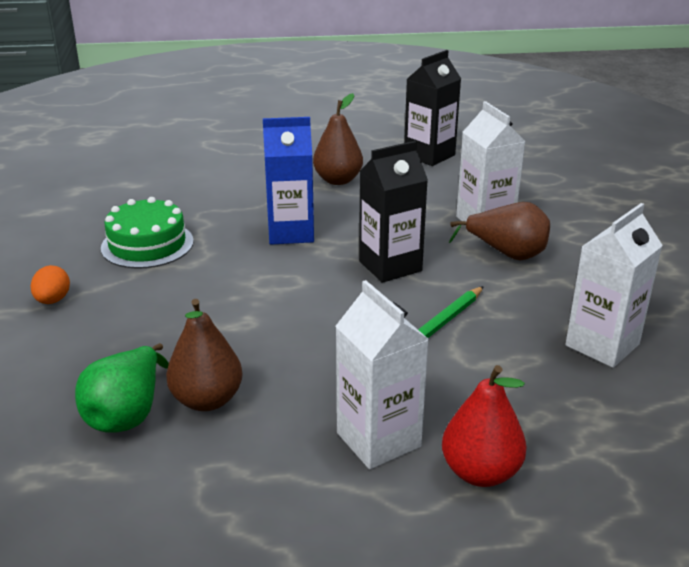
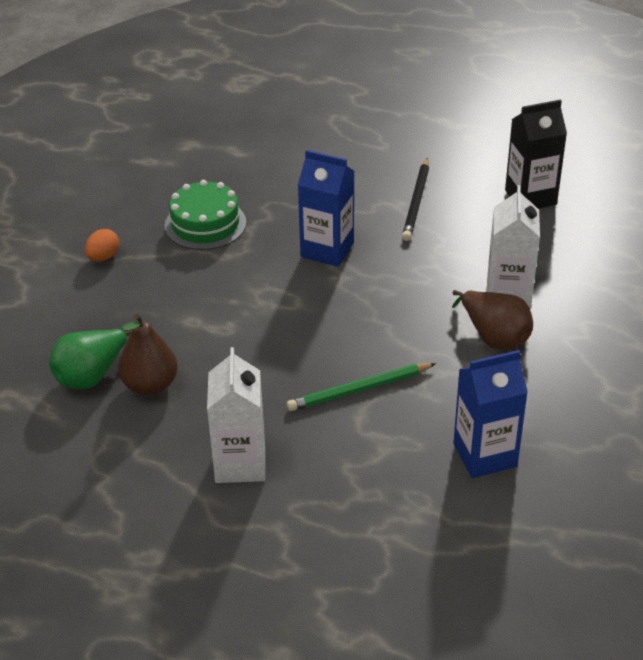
camera: 30 degrees right, 10 degrees up
brown pear [313,93,363,185] -> black pencil [402,158,429,241]
black carton [359,141,428,283] -> none
red pear [442,365,526,487] -> none
white carton [565,203,663,368] -> blue carton [453,350,528,478]

